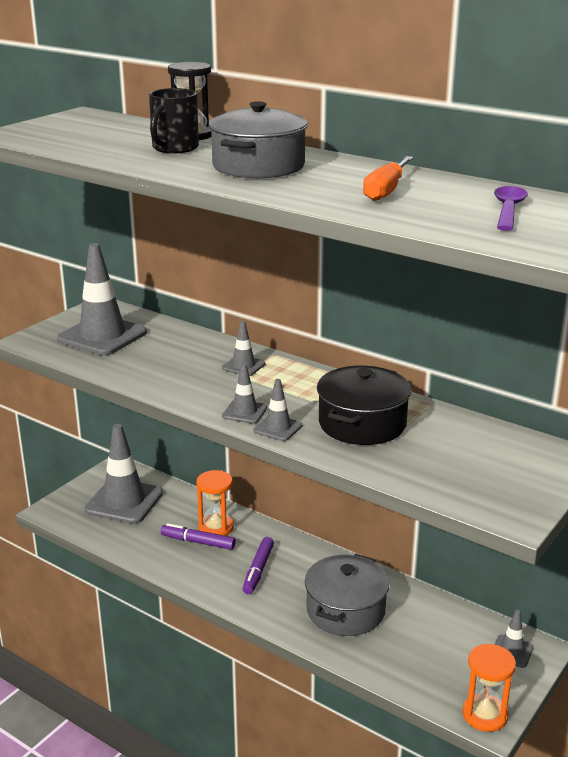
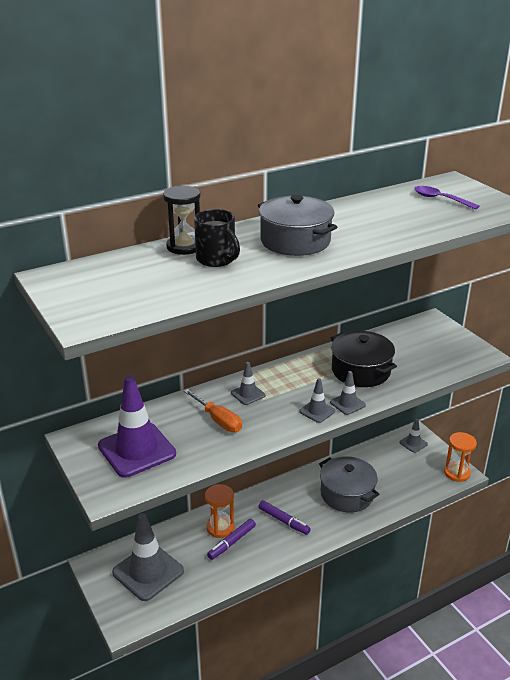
camera: 65 degrees left, 5 degrees up
grey traffic cone [57,243,147,356] -> purple traffic cone [98,375,176,478]
orange screwdriver [363,156,414,201] -> orange screwdriver moved to [184,389,242,432]

